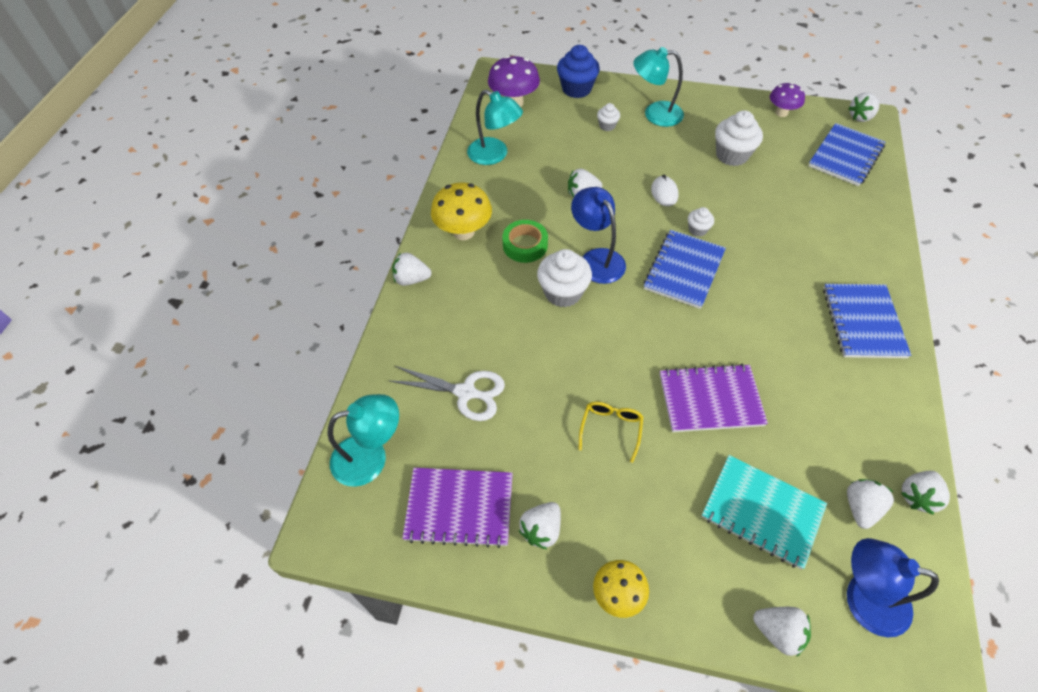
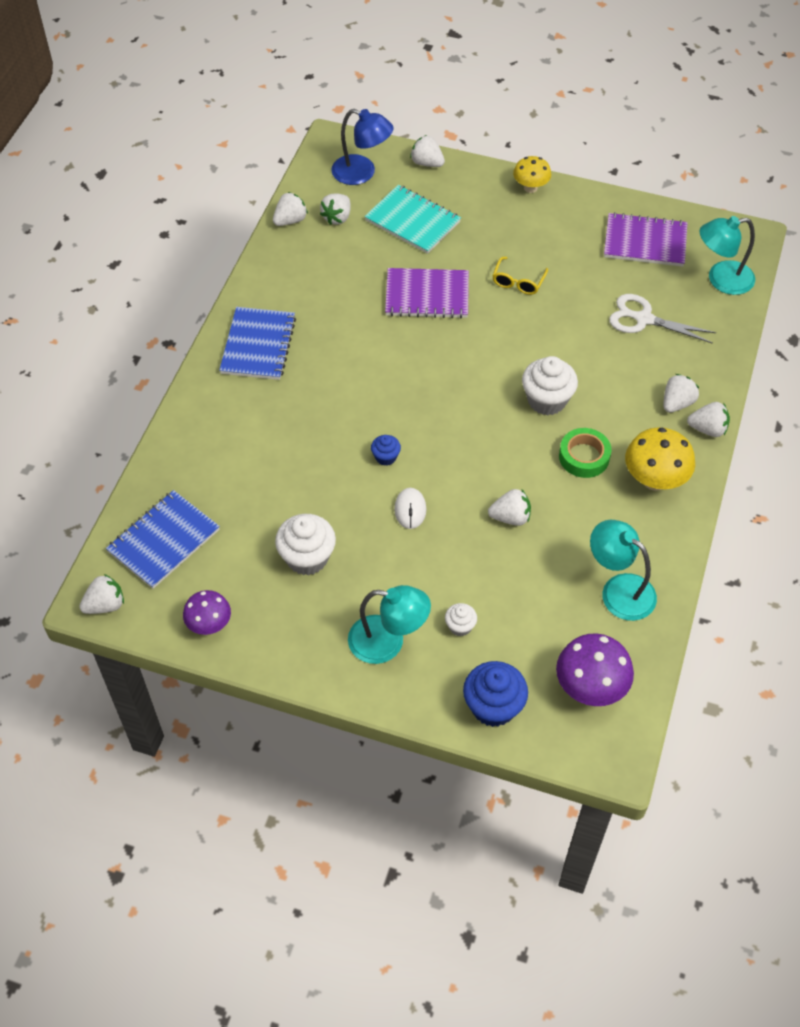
camera: 175 degrees left, 0 degrees up
white strawberry [518,502,561,549] -> white strawberry moved to [664,374,699,413]
blue lamp [571,187,626,284] -> none
blue notebook [643,230,726,309] -> none
white cupcake [688,207,714,237] -> blue cupcake [371,435,401,466]

